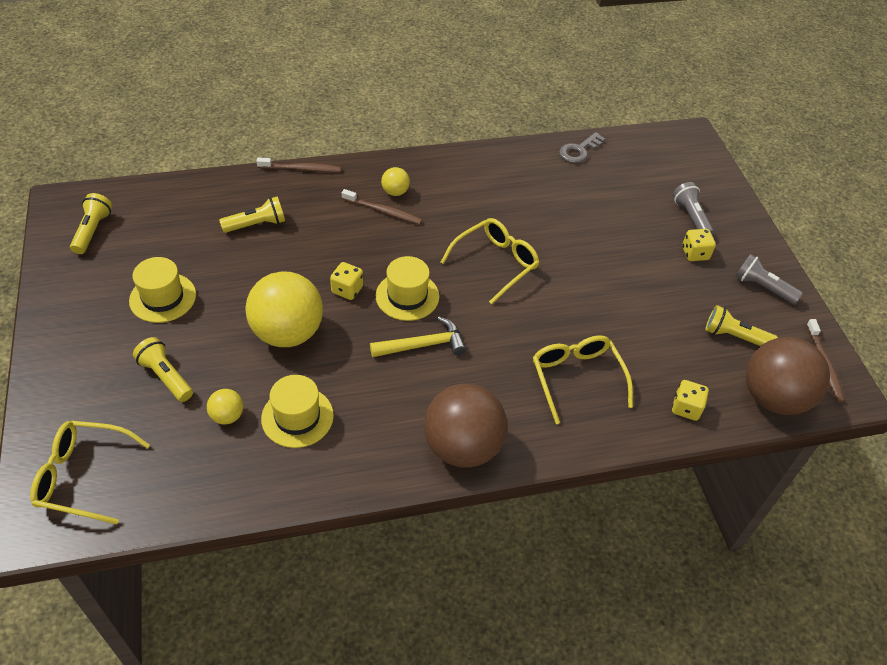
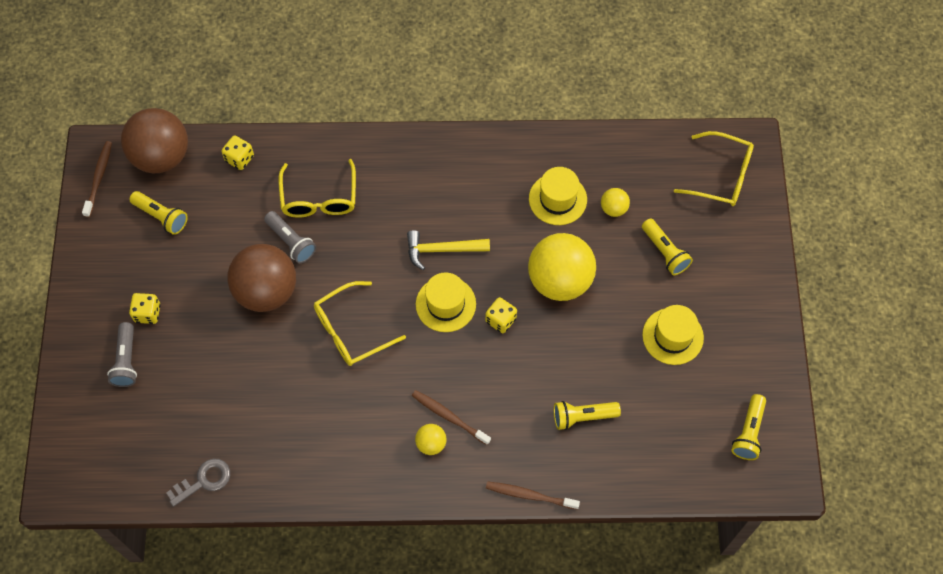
camera: 165 degrees left, 15 degrees up
brown ball [424,384,507,468] -> brown ball moved to [227,244,296,312]
grey flashlight [735,254,803,304] -> grey flashlight moved to [264,211,316,263]

